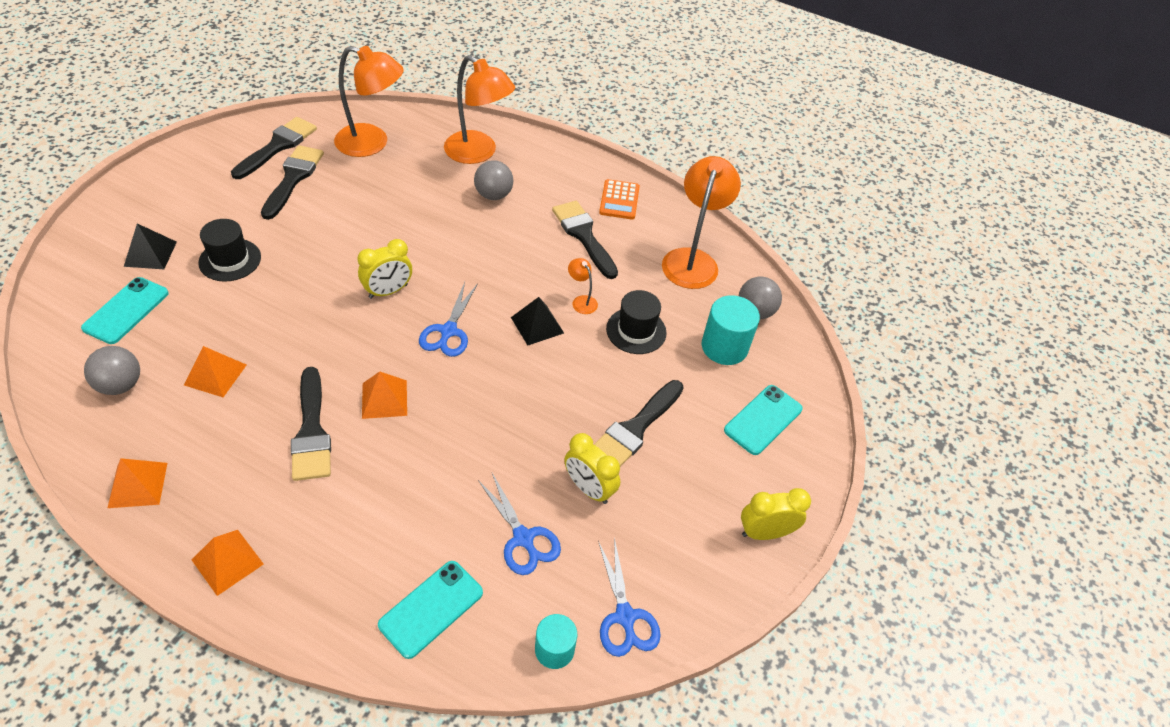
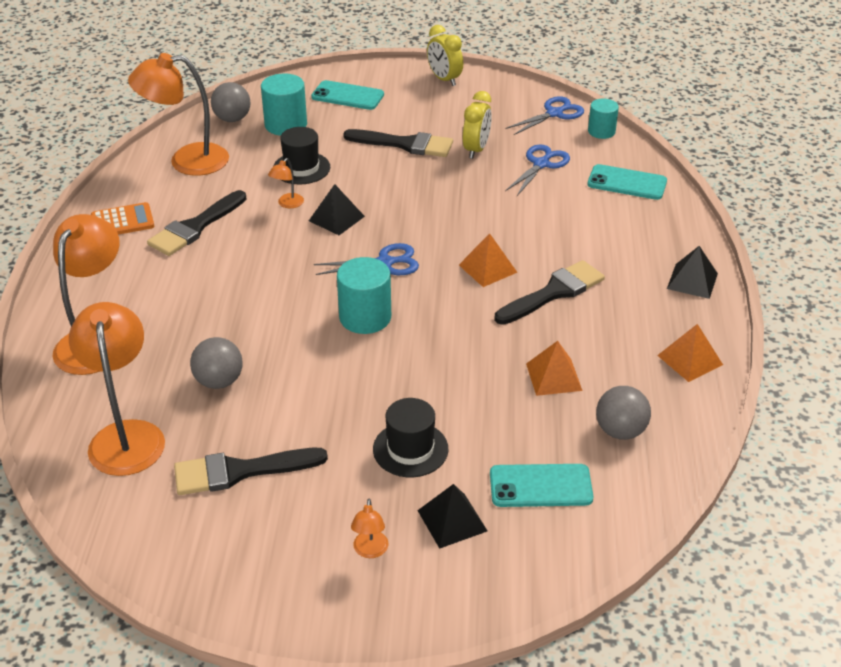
camera: 110 degrees left, 10 degrees down
orange pyramid [192,530,264,596] -> black pyramid [667,246,718,299]
black brush [231,117,317,179] -> none
yellow clock [357,239,412,299] -> turquoise cylinder [337,257,391,334]
grey ball [474,160,513,200] -> grey ball moved to [190,337,243,389]
none -> orange lamp [351,499,389,558]

